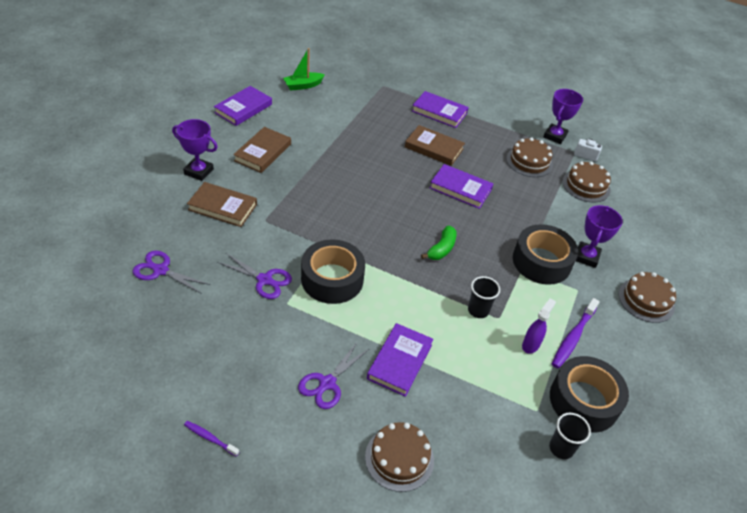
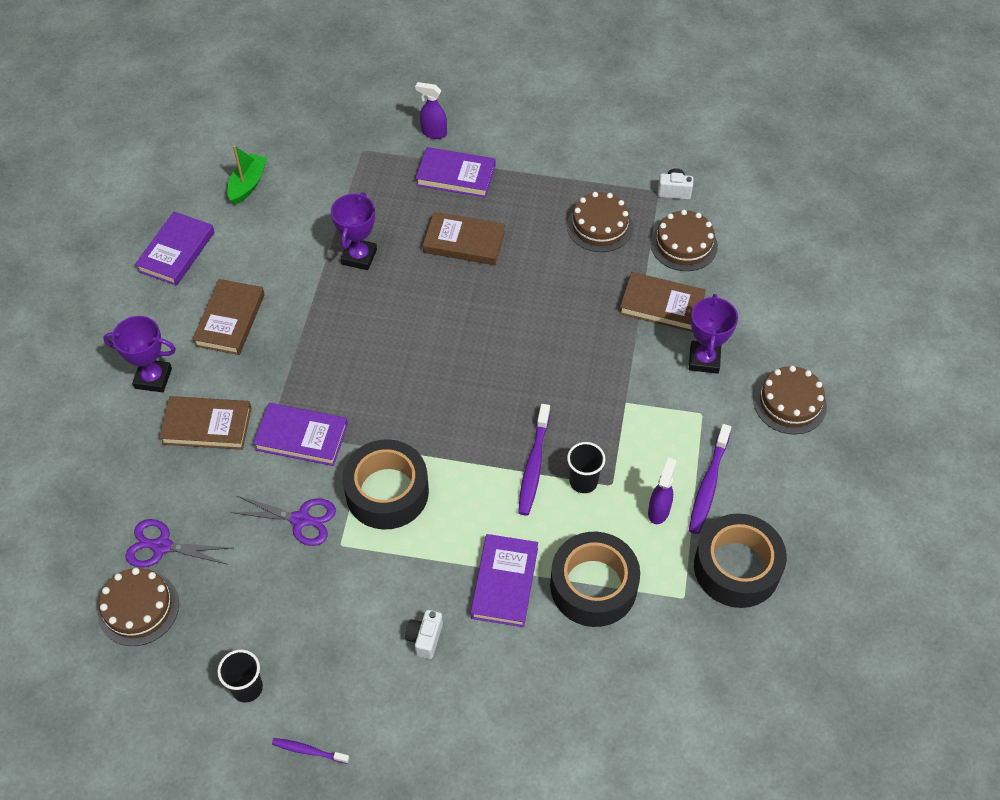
camera: 10 degrees left, 10 degrees up
green boat [283,48,325,91] -> green boat turned 150 degrees clockwise [227,145,267,205]
purple scissors [298,341,369,409] -> white camera [405,610,443,659]
brown cake [365,422,434,492] -> brown cake moved to [98,568,179,646]
green banana [421,226,457,260] -> none
purple book [430,164,493,209] -> purple book moved to [253,403,348,466]
black tape [513,224,578,285] -> black tape moved to [550,532,640,627]
purple trophy [543,89,583,144] -> purple trophy moved to [331,192,377,270]
black cup [549,413,591,459] -> black cup moved to [217,650,263,703]
none -> purple spray bottle [415,82,447,139]
none -> purple toothbrush [518,404,550,515]
none -> brown book [619,272,706,332]

